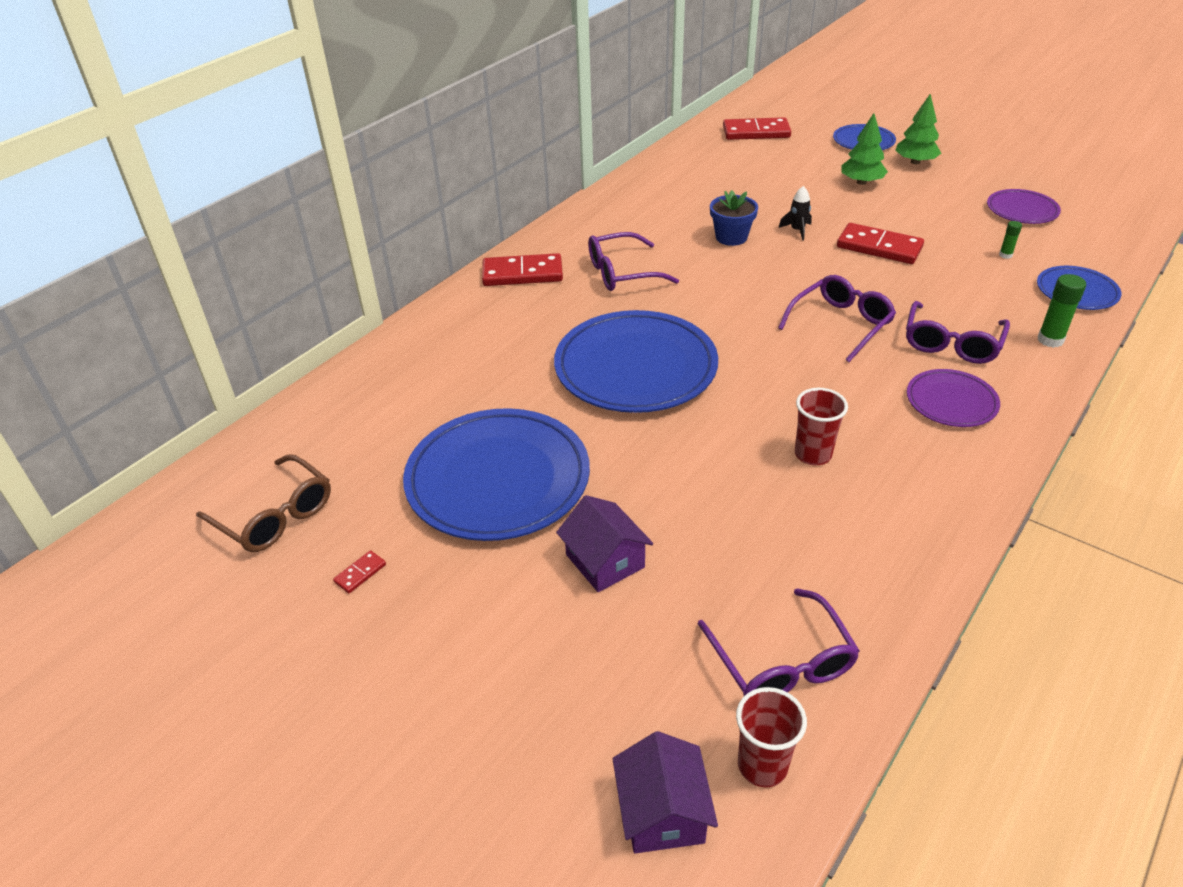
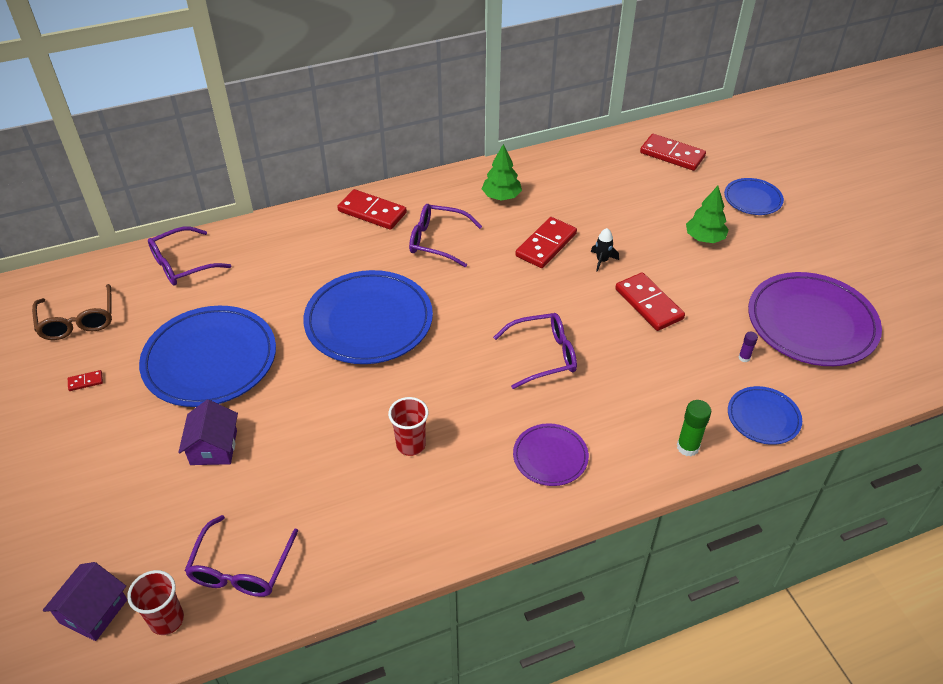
camera: 30 degrees right, 5 degrees up
blue flower pot [710,190,758,246] -> red domino [515,217,577,268]
green tree [895,94,941,164] -> green tree moved to [482,144,522,201]
purple glasses [906,301,1010,364] -> purple glasses moved to [148,227,231,285]
purple plate [987,189,1061,224] -> purple plate [748,272,882,366], size x1.94
green glue stick [999,221,1022,259] -> purple glue stick [739,332,758,362]

